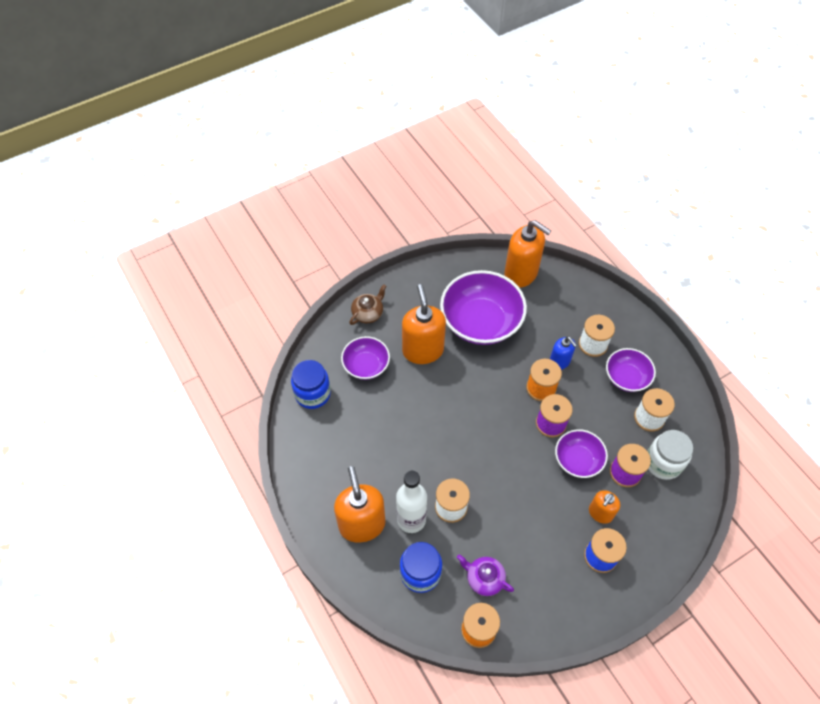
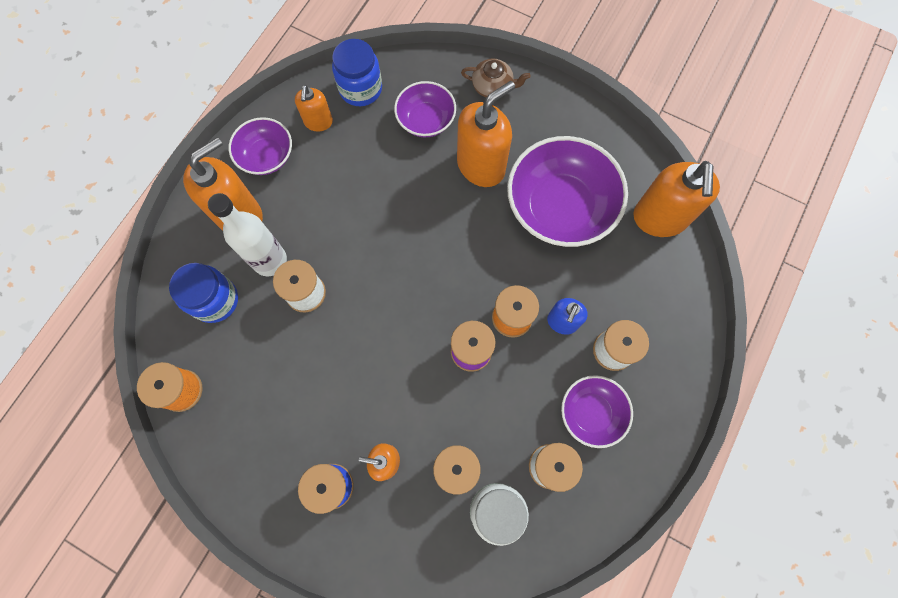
camera: 60 degrees right, 15 degrees up
purple teapot [457,554,514,596] -> none
purple bowl [555,429,608,478] -> purple bowl moved to [229,117,292,175]
none -> orange soap dispenser [295,85,333,132]

